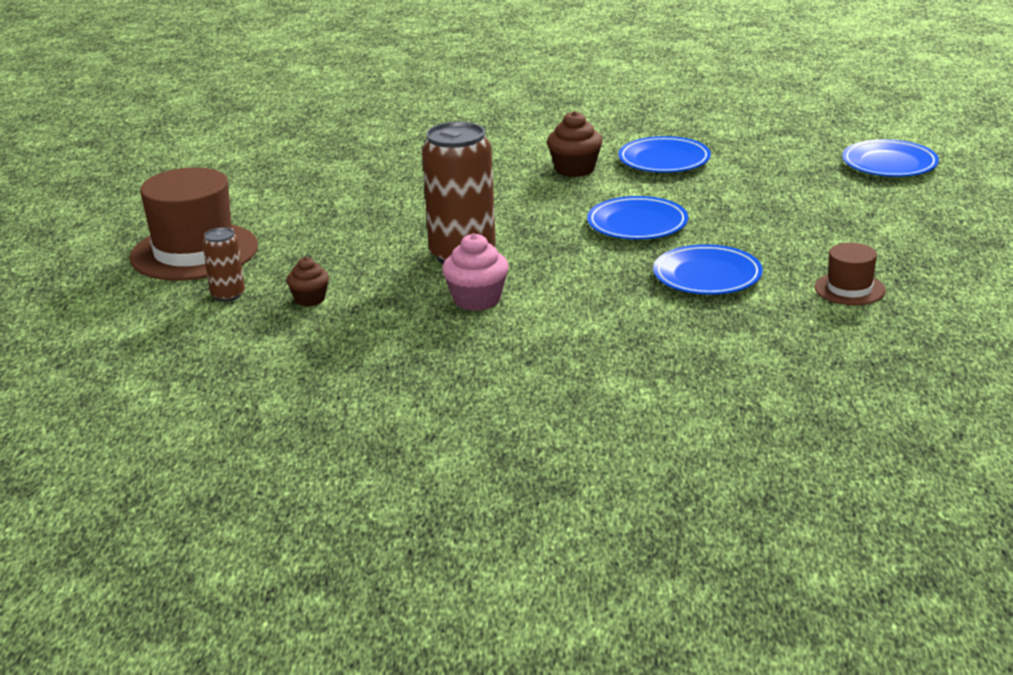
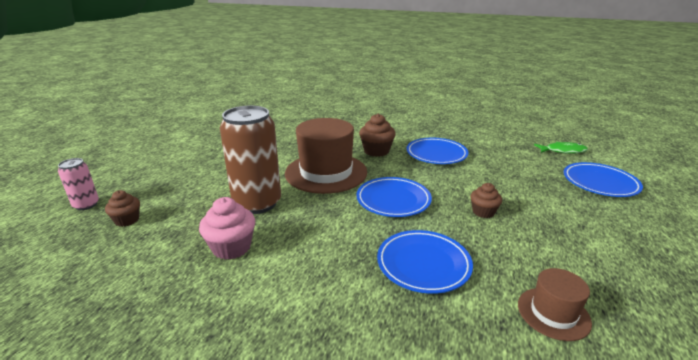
camera: 15 degrees right, 0 degrees up
brown hat [130,167,258,281] -> brown hat moved to [285,118,367,194]
brown can [203,227,245,302] -> pink can [58,158,99,210]
none -> brown cupcake [470,183,502,218]
none -> green fish [534,142,588,154]

